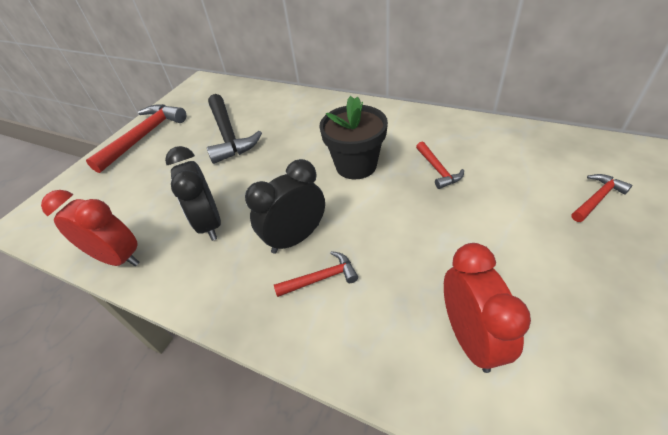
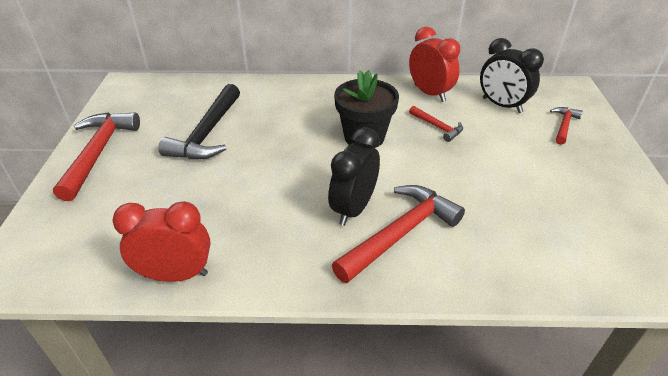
camera: 30 degrees left, 5 degrees down
black clock [165,146,221,241] -> black clock moved to [480,38,544,113]
black hammer [207,94,262,164] -> black hammer turned 60 degrees clockwise [158,84,240,160]
red hammer [274,251,358,297] -> red hammer [332,185,465,283], size x1.94
red clock [444,243,531,373] -> red clock moved to [409,27,460,102]

